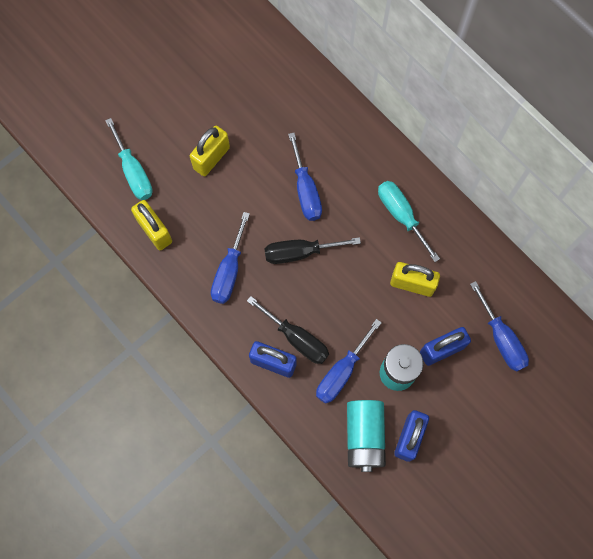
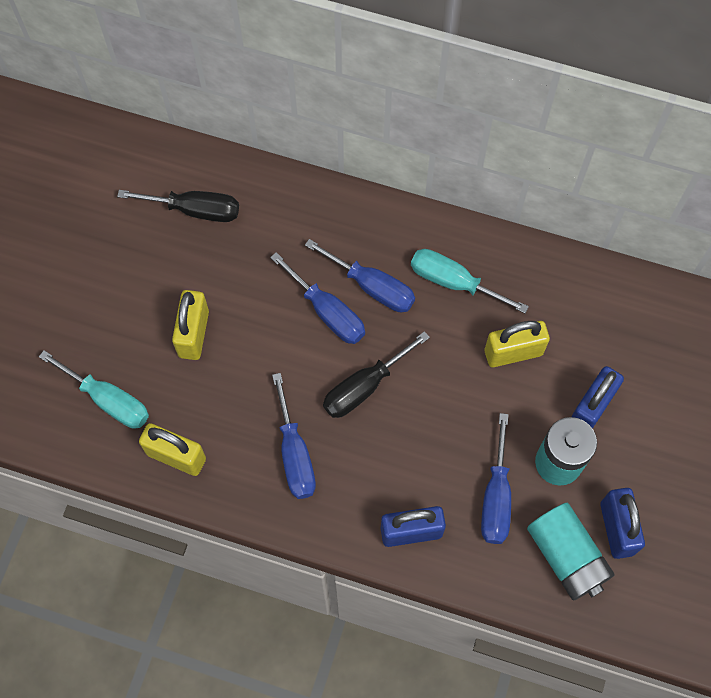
camera: 30 degrees left, 5 degrees down
black screwdriver [247,296,329,364] -> black screwdriver moved to [117,190,239,222]
blue screwdriver [470,281,529,372] -> blue screwdriver moved to [305,239,415,312]

